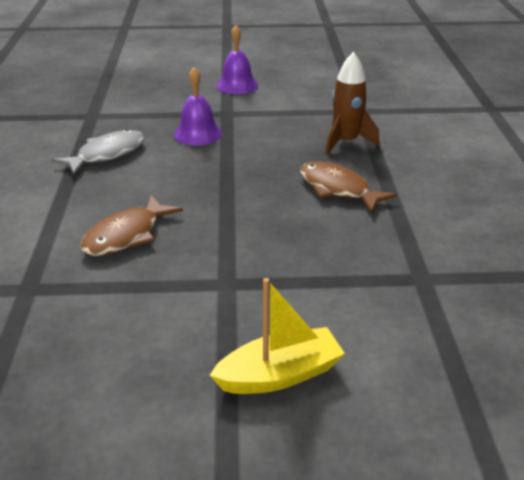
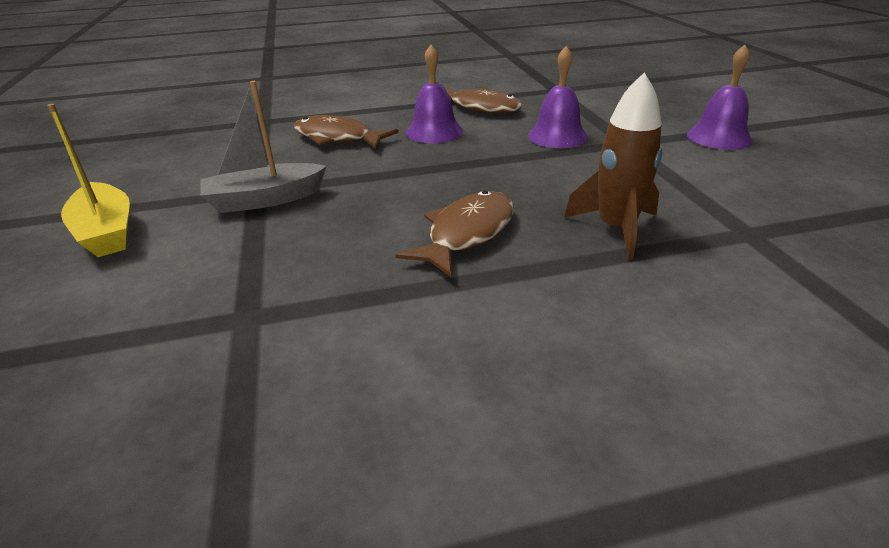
camera: 80 degrees right, 0 degrees up
grey fish [52,129,144,175] -> brown fish [446,87,523,113]
none -> grey boat [200,81,327,213]
none -> purple bell [406,45,463,143]

